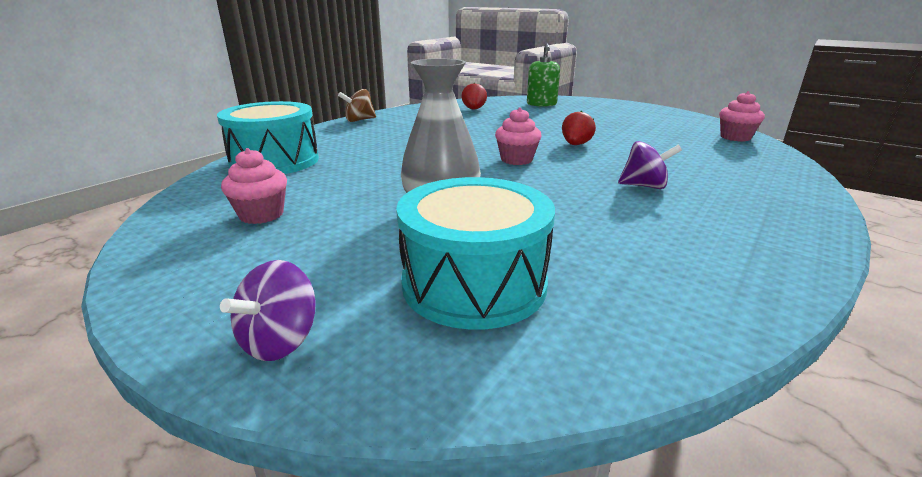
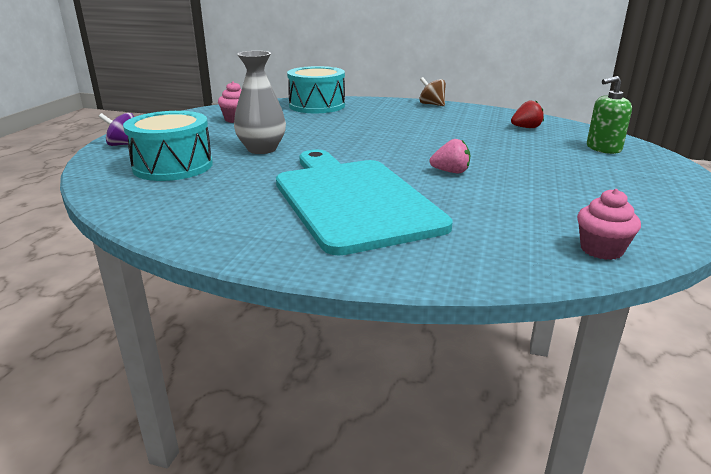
camera: 70 degrees right, 0 degrees up
pink cupcake [495,107,542,165] -> none
red strawberry [562,111,596,145] -> pink strawberry [430,139,470,173]
purple spinning top [618,141,682,189] -> turquoise cutting board [276,150,453,256]

